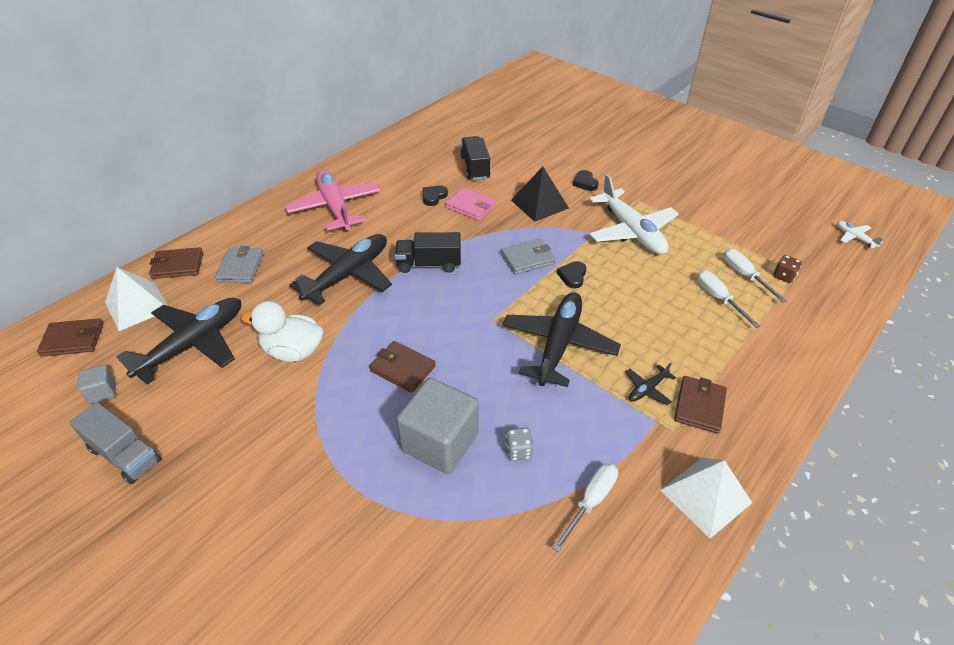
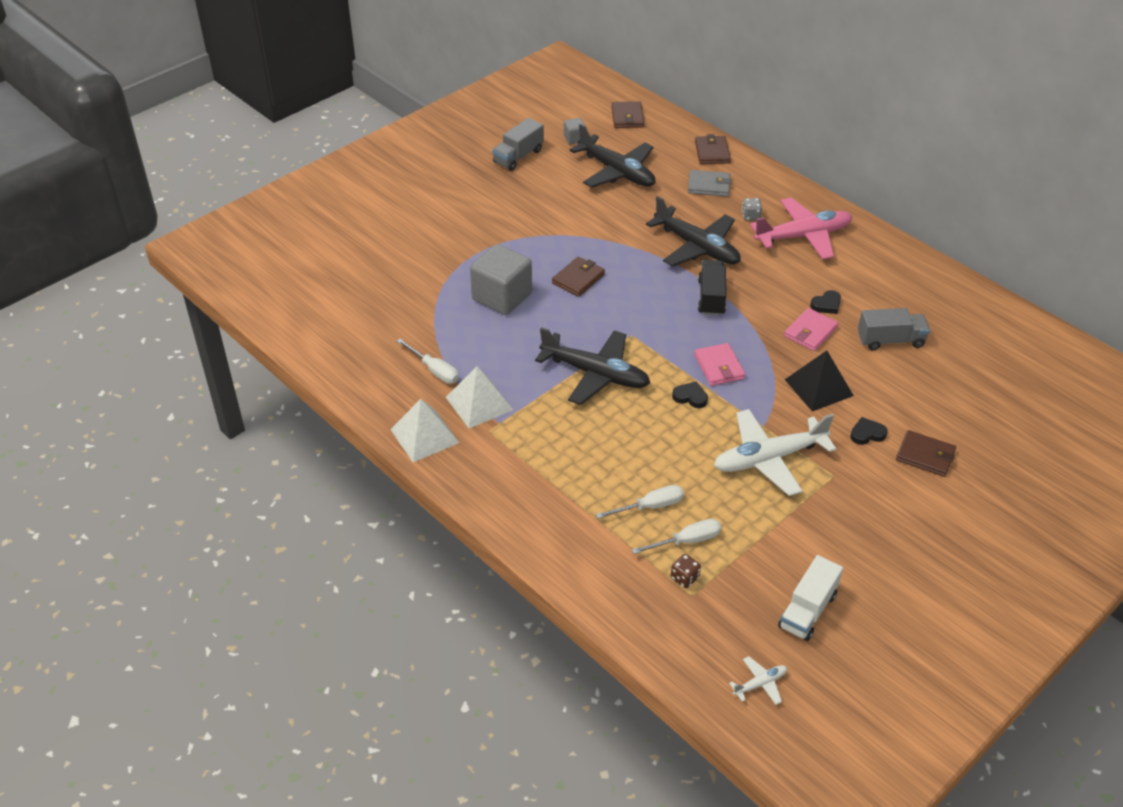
camera: 95 degrees right, 0 degrees up
white pyramid [105,267,168,331] -> white pyramid moved to [446,366,513,429]
white duck [241,301,324,362] -> none
black heart [423,185,448,206] -> black heart turned 105 degrees clockwise [810,290,841,314]
black truck [460,136,491,180] -> grey truck [858,308,930,351]
grey wallet [501,239,555,274] -> pink wallet [694,343,746,386]
grey dice [505,428,534,461] -> grey dice moved to [742,198,762,221]
black plane [626,363,676,405] -> none
brown wallet [674,376,727,434] -> brown wallet moved to [896,430,956,477]
none -> white truck [778,555,843,641]

